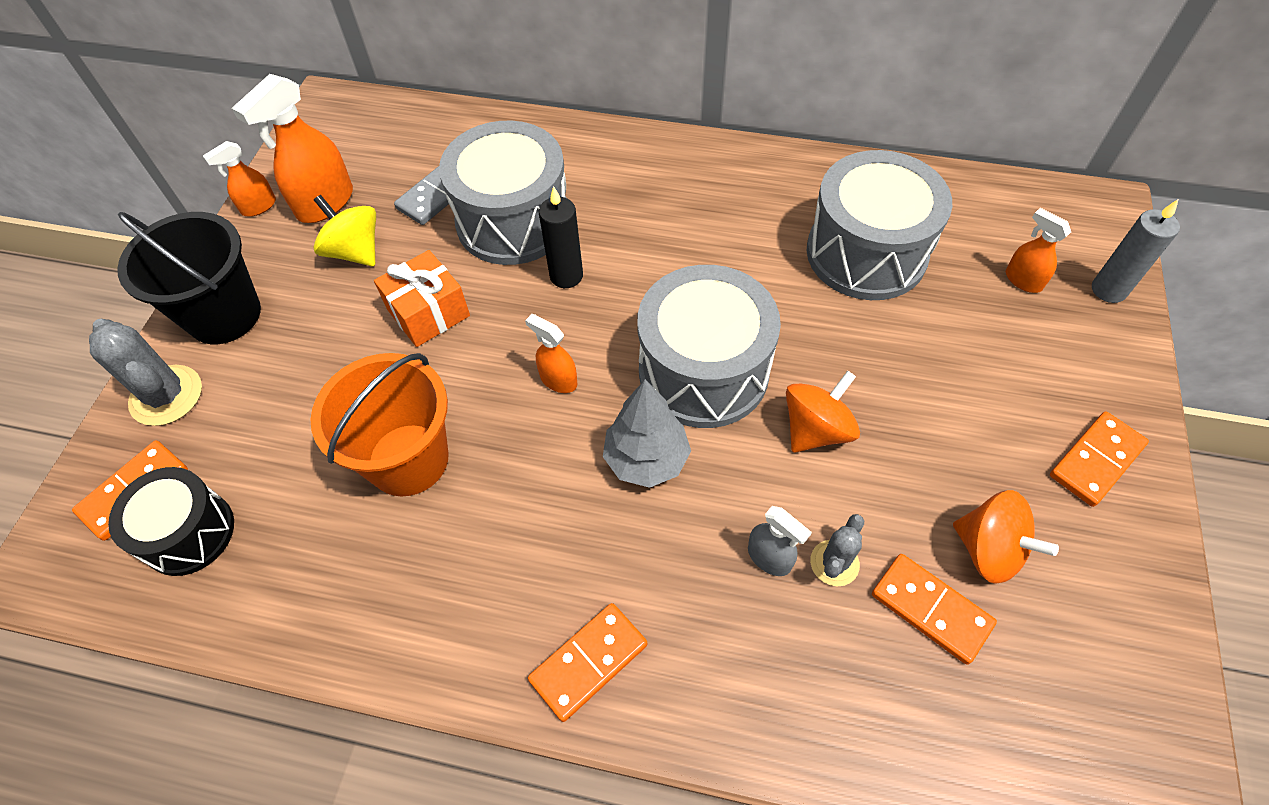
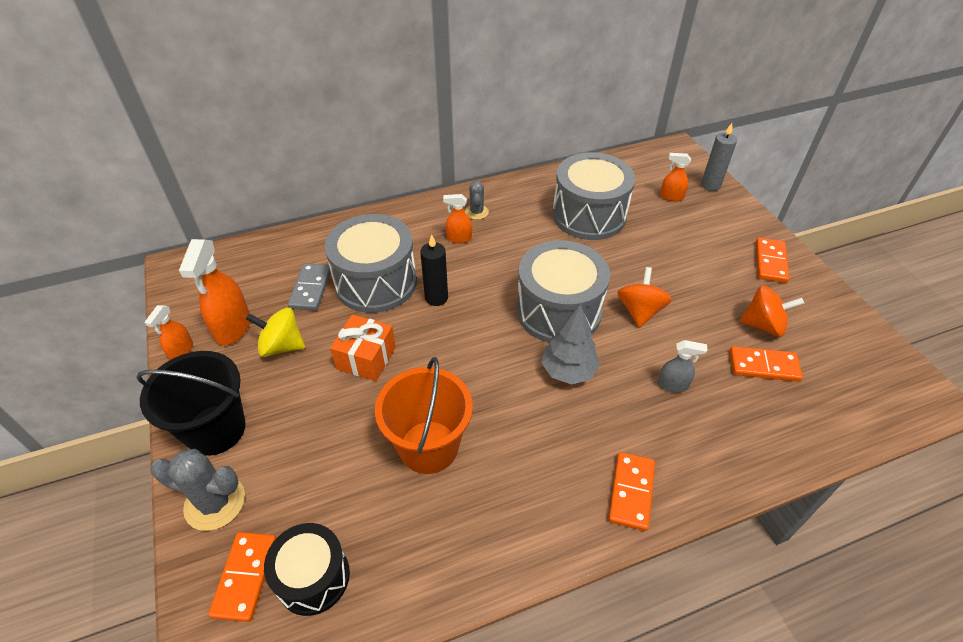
camera: 35 degrees left, 10 degrees down
orange spray bottle [525,314,578,393] -> orange spray bottle moved to [443,194,472,243]
grey cactus [810,514,864,586] -> grey cactus moved to [465,180,489,220]

